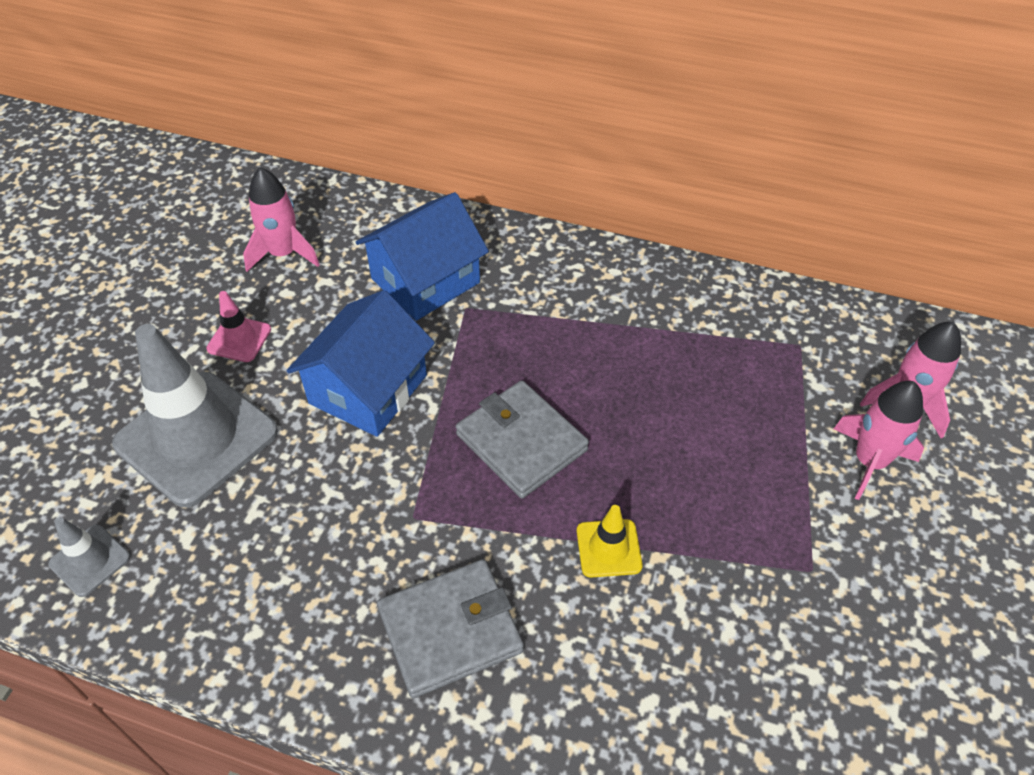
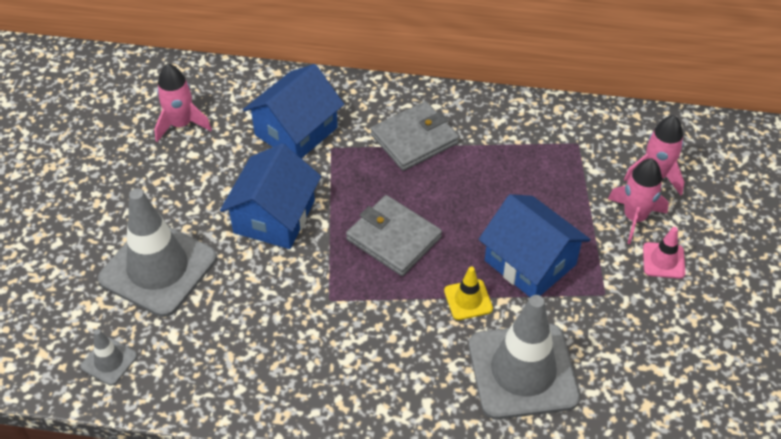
camera: 10 degrees left, 0 degrees up
pink traffic cone [206,291,271,362] -> pink traffic cone moved to [643,227,685,279]
grey wallet [377,559,524,698] -> grey wallet moved to [371,101,459,171]
none -> grey traffic cone [469,295,580,419]
none -> blue house [479,194,590,297]

